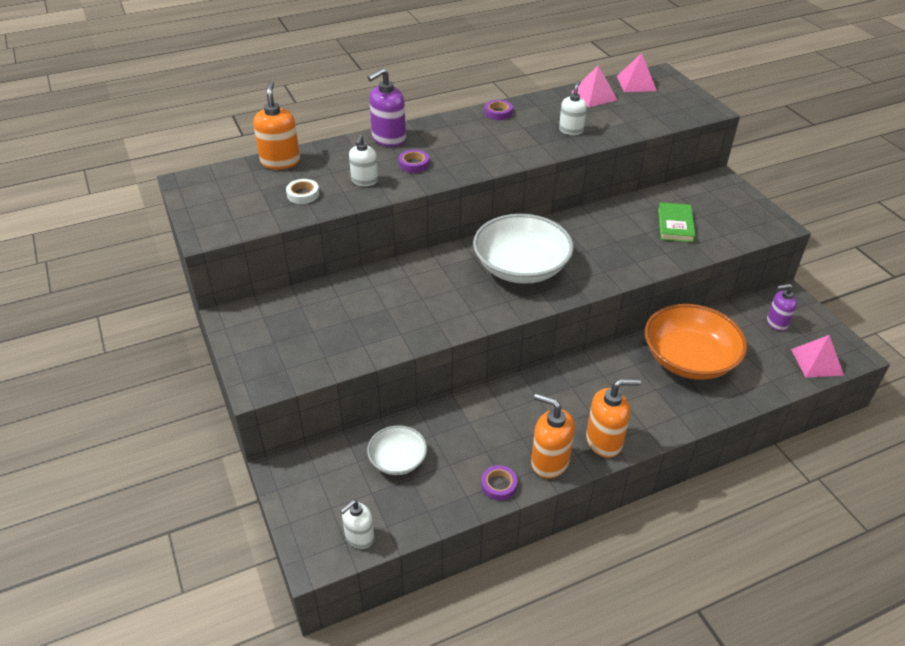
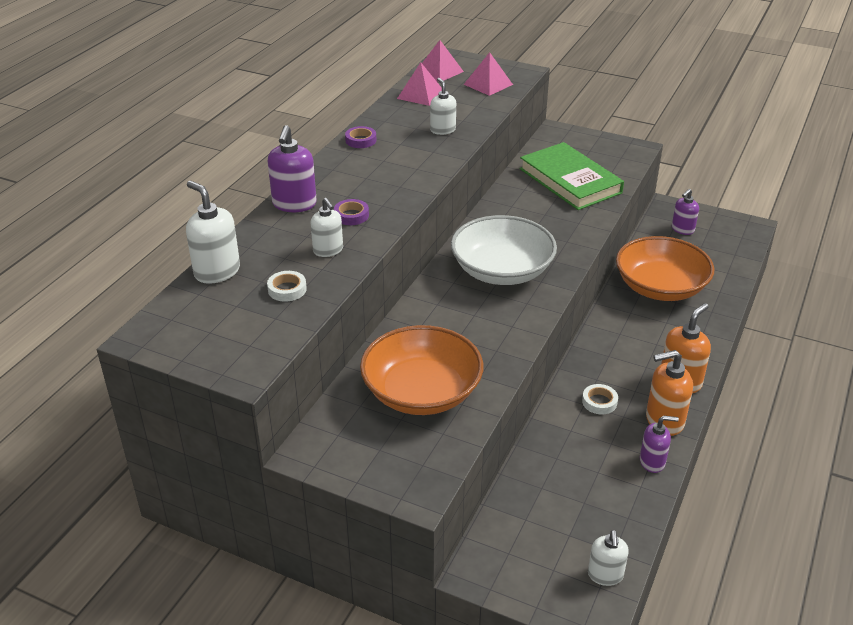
camera: 40 degrees left, 5 degrees down
orange soap dispenser [253,81,300,169] -> white soap dispenser [186,181,240,284]
white bowl [367,425,427,475] -> none
purple tape [481,465,518,501] -> purple soap dispenser [640,416,679,473]
green book [658,202,696,242] -> green book [520,142,624,210], size x1.78
pink pyramid [791,335,844,378] -> pink pyramid moved to [463,52,513,96]
none -> orange bowl [360,325,483,415]
none -> white tape [582,384,618,414]

